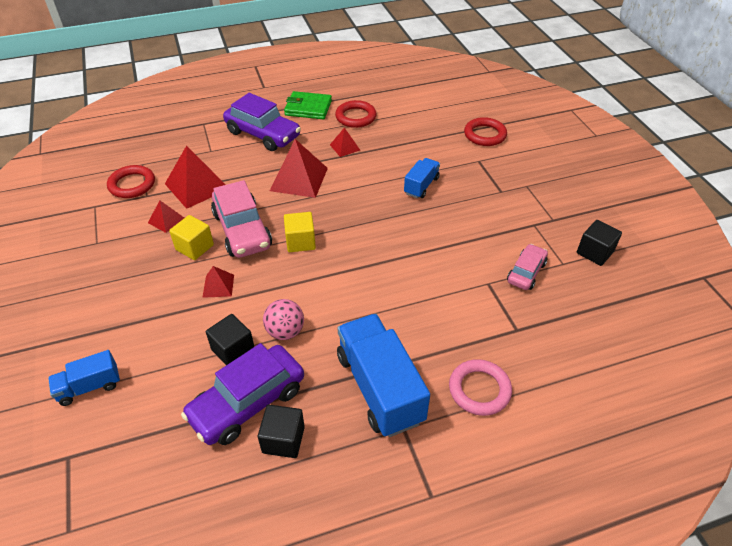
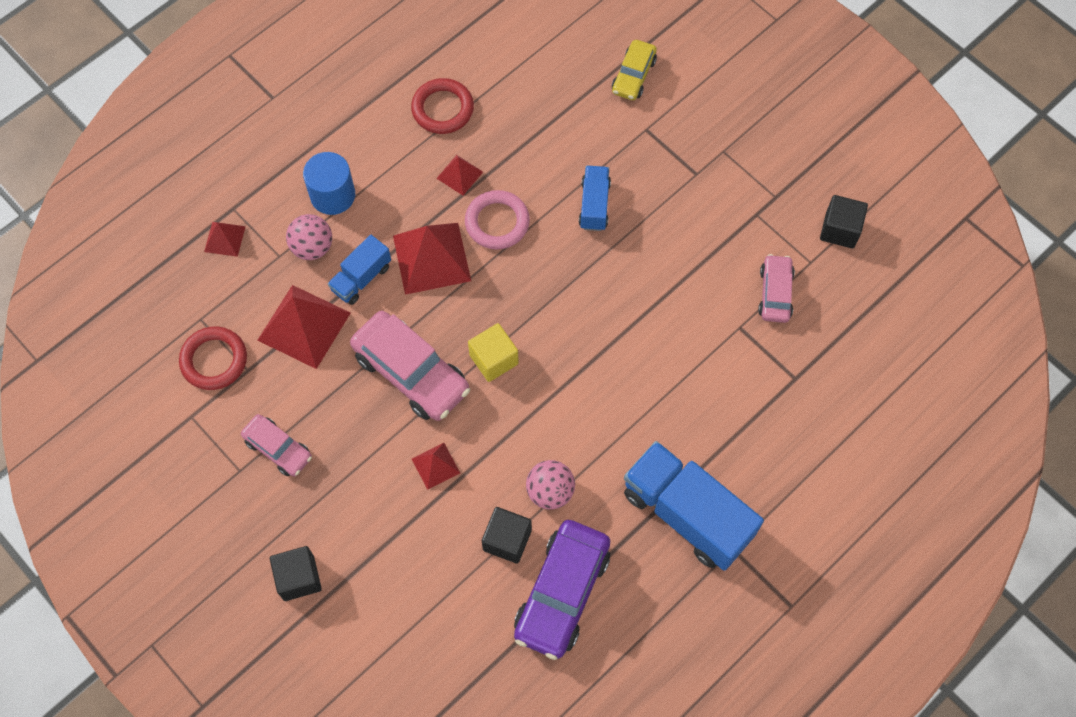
camera: 25 degrees left, 20 degrees up
blue truck [48,350,120,406] -> blue truck moved to [328,234,391,305]
red pyramid [148,201,184,233] -> red pyramid moved to [204,222,246,257]
yellow cube [169,215,214,260] -> none
purple car [223,93,301,151] -> blue cylinder [303,152,355,215]
black cube [258,405,305,458] -> black cube moved to [270,546,322,601]
green wallet [284,91,332,119] -> none
pink ring [449,359,512,416] -> pink ring moved to [465,190,530,250]
red ring [464,117,507,146] -> yellow car [612,40,657,100]
none -> pink car [241,414,312,477]
none -> pink ball [286,214,332,260]

